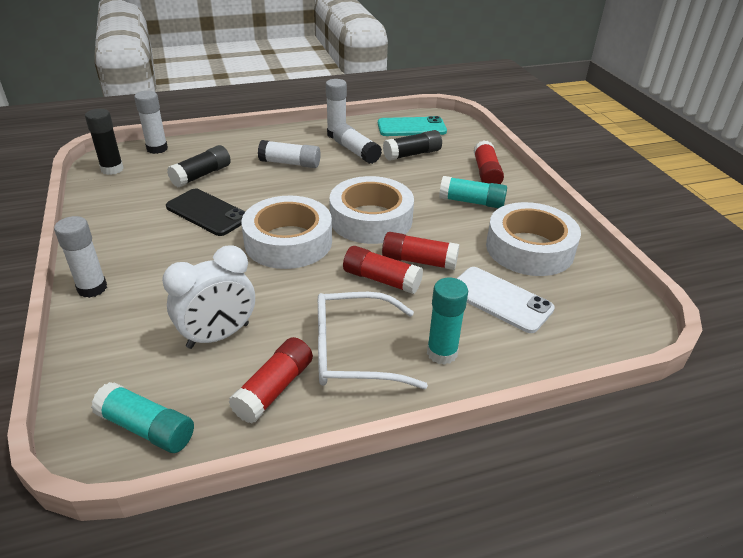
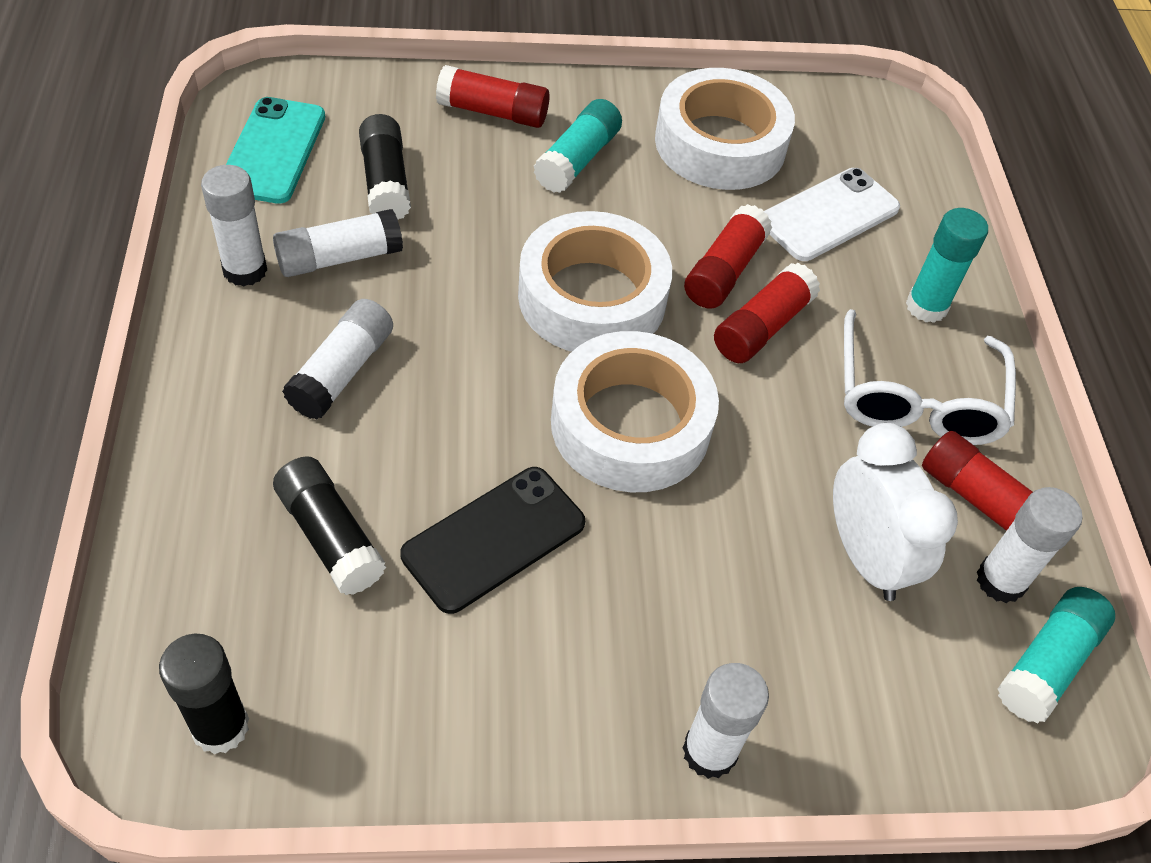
camera: 80 degrees left, 15 degrees up
white glue stick [134,91,168,154] -> white glue stick moved to [977,487,1082,603]

